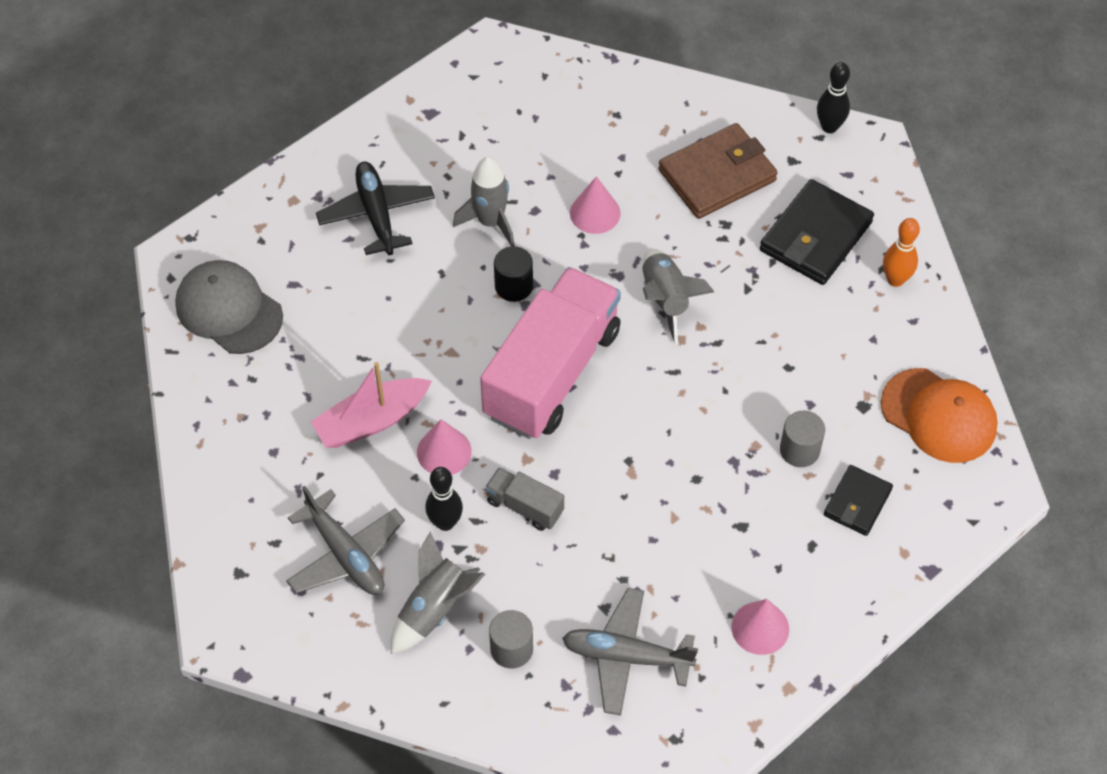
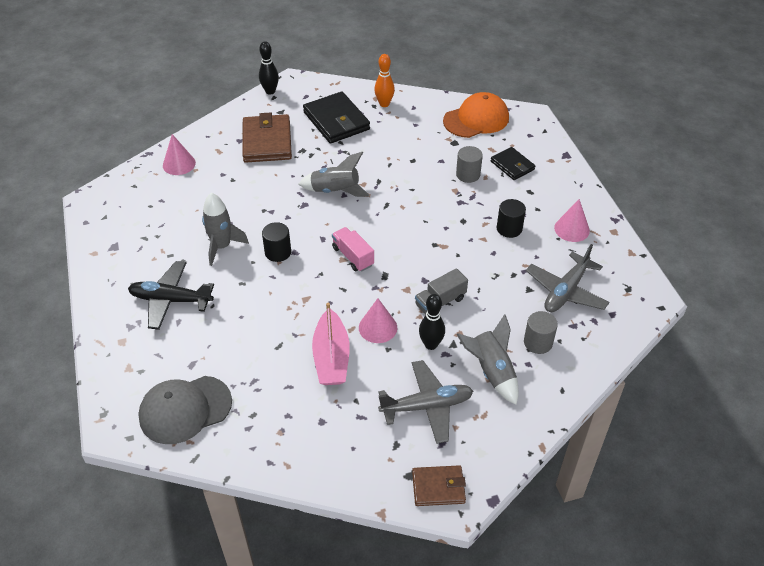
camera: 65 degrees left, 10 degrees down
pink truck [480,267,621,439] -> pink truck [332,227,374,272], size x0.43
pink cone [570,176,621,234] -> pink cone moved to [163,134,196,175]
none -> brown wallet [412,465,466,506]
none -> black cylinder [497,199,526,238]

